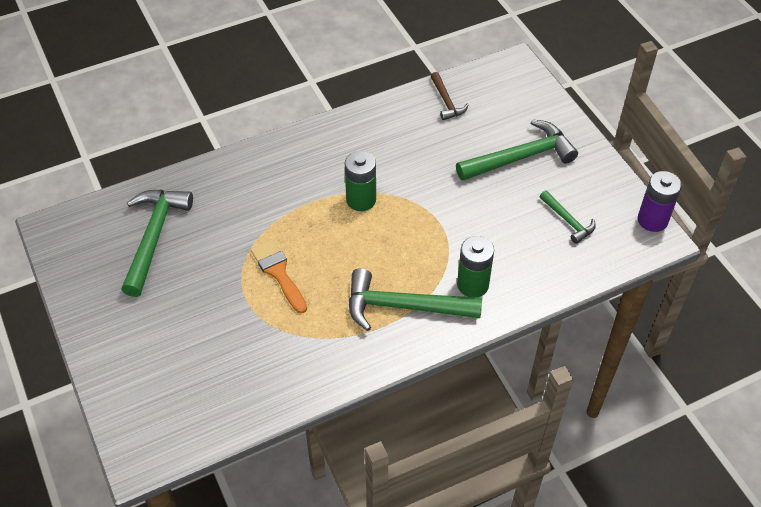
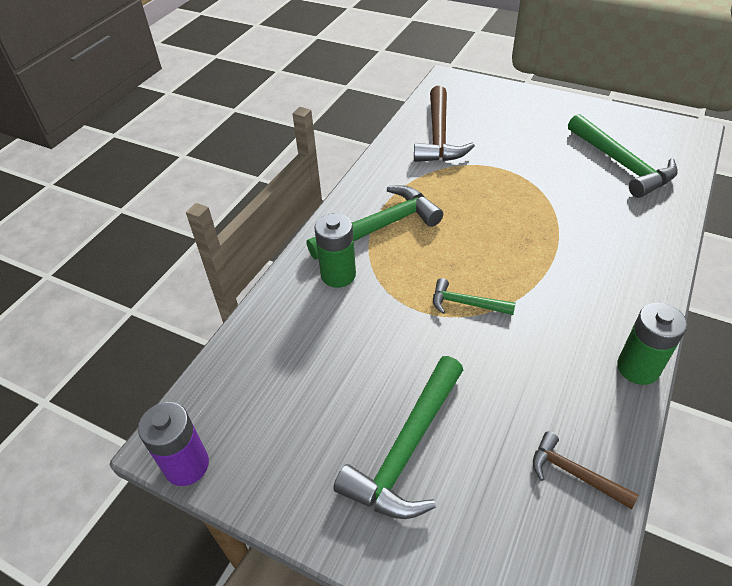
camera: 145 degrees right, 5 degrees down
orange brush [250,239,307,313] -> none
green battery [345,151,376,211] -> green battery moved to [617,303,687,385]
green hammer [539,190,596,244] -> green hammer moved to [433,278,516,315]
none -> brown hammer [414,86,475,162]

